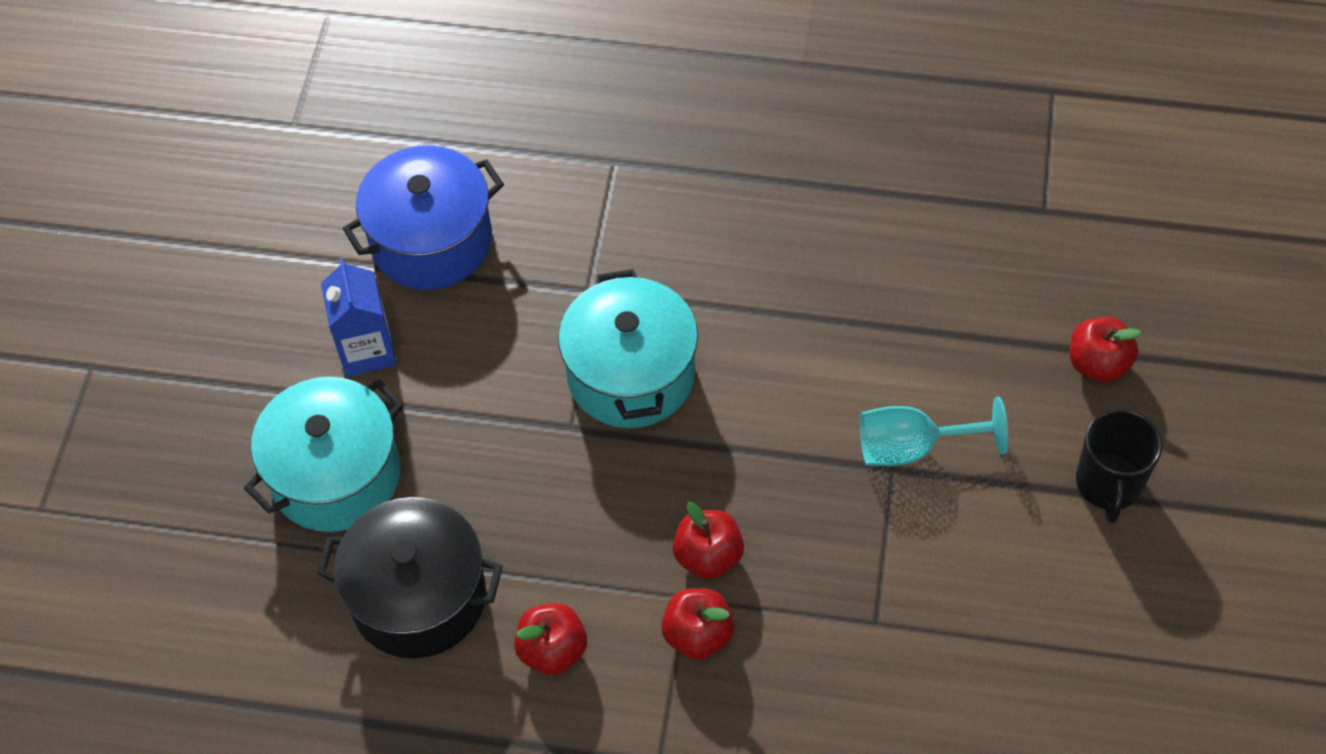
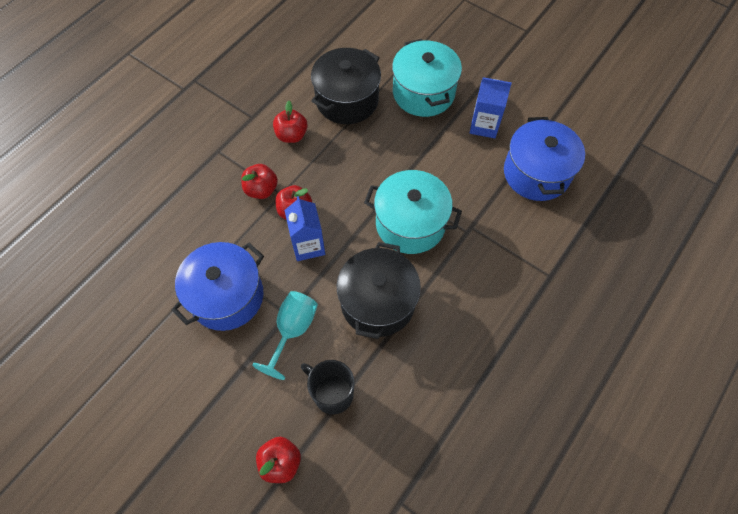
camera: 115 degrees right, 5 degrees up
black mug [1076,409,1162,523] -> black mug moved to [301,360,355,414]
none -> blue pot [172,242,264,331]
none -> blue carton [285,196,325,261]
none -> black pot [337,242,421,339]

